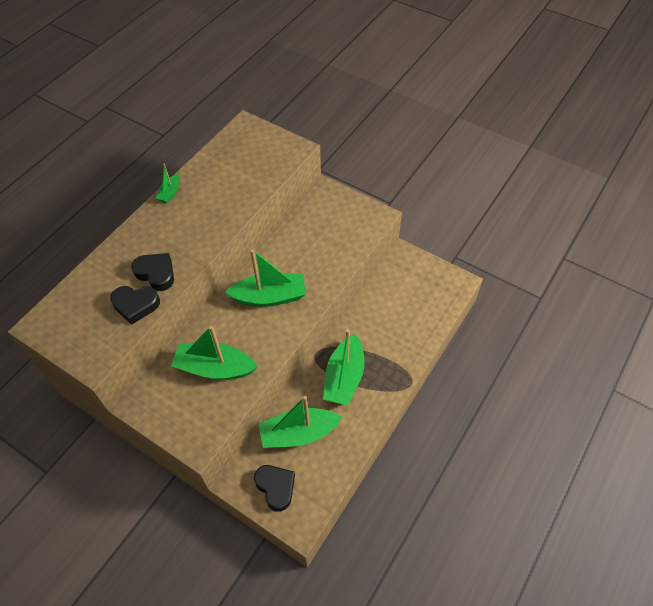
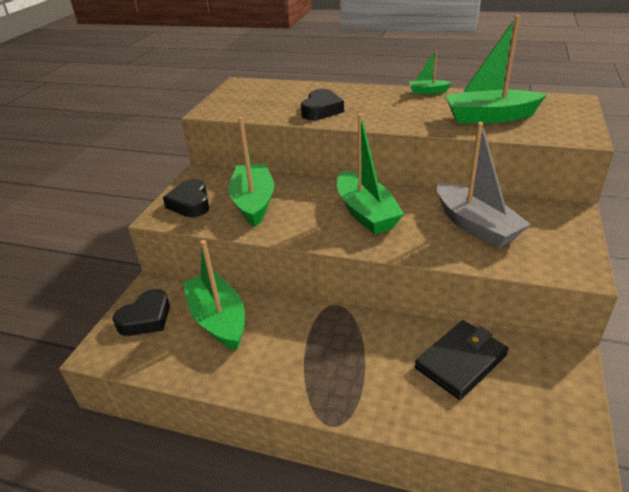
camera: 75 degrees right, 20 degrees down
black heart [110,286,160,325] -> black heart moved to [163,179,209,217]
green boat [323,329,365,406] -> green boat moved to [445,15,547,123]
none -> black wallet [415,320,508,400]
none -> grey boat [437,122,531,248]

